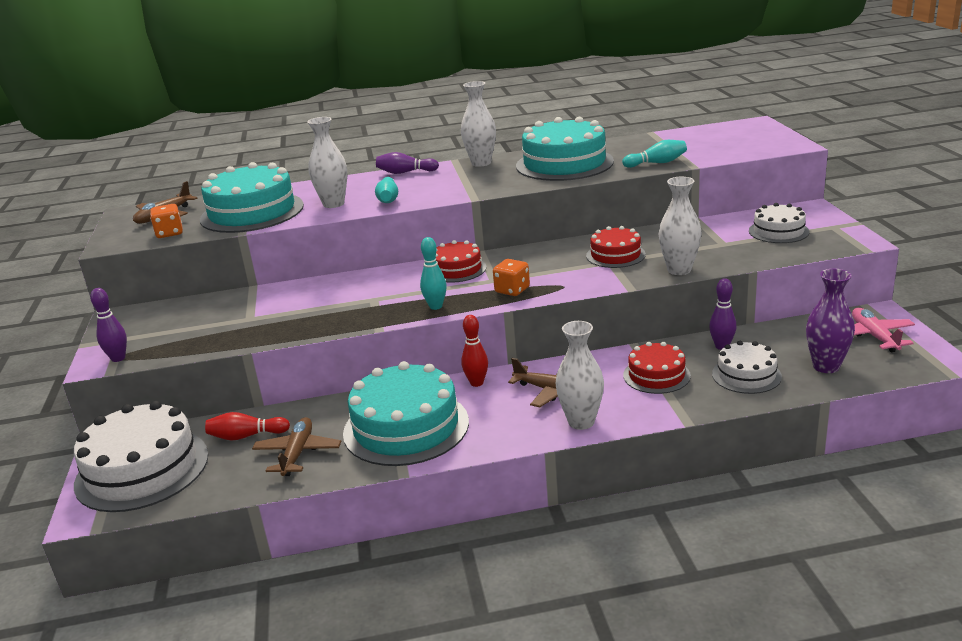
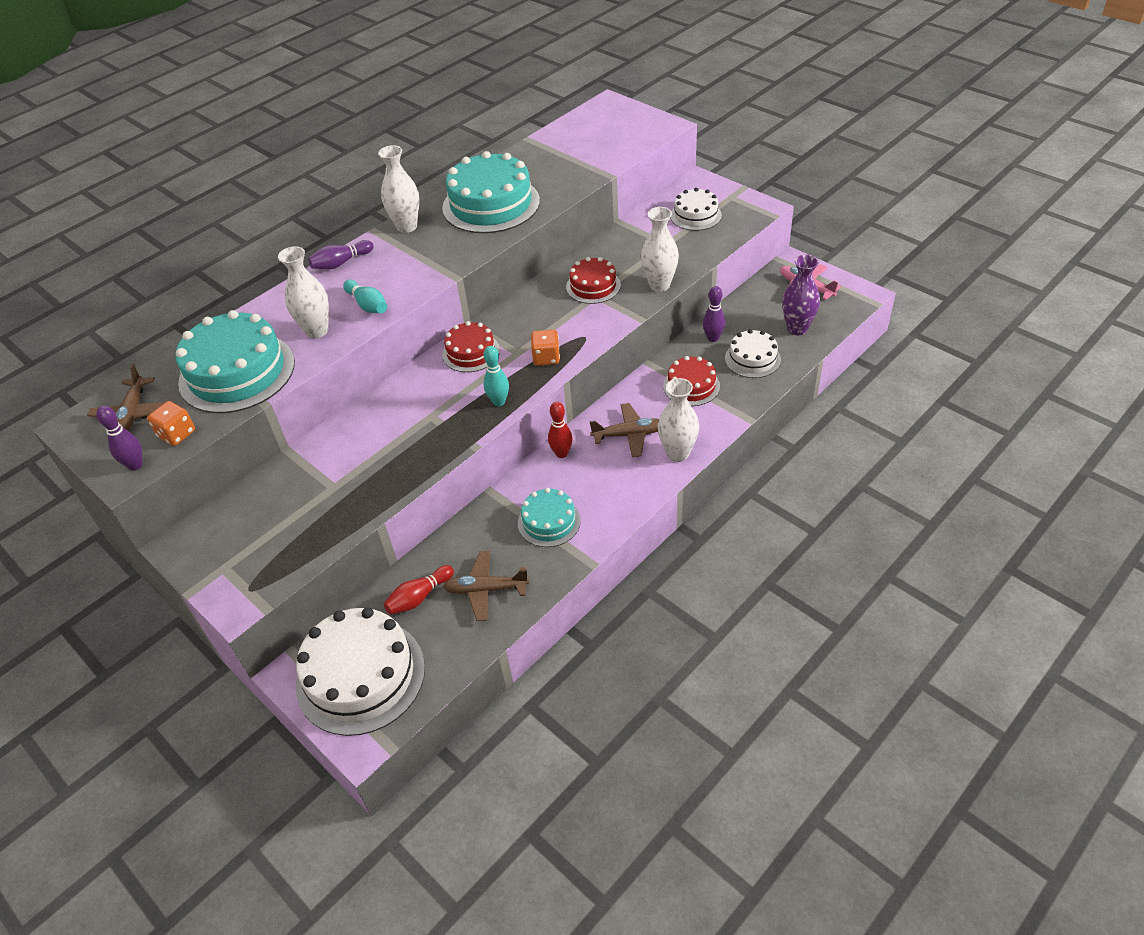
camera: 35 degrees left, 20 degrees up
purple bowling pin [90,288,127,362] -> purple bowling pin moved to [96,406,143,471]
brown plane [252,417,341,476] -> brown plane turned 60 degrees counterclockwise [443,551,529,621]
turquoise cake [343,361,469,466] -> turquoise cake [518,488,581,547], size x0.55
turquoise bowling pin [622,140,687,168] -> none

